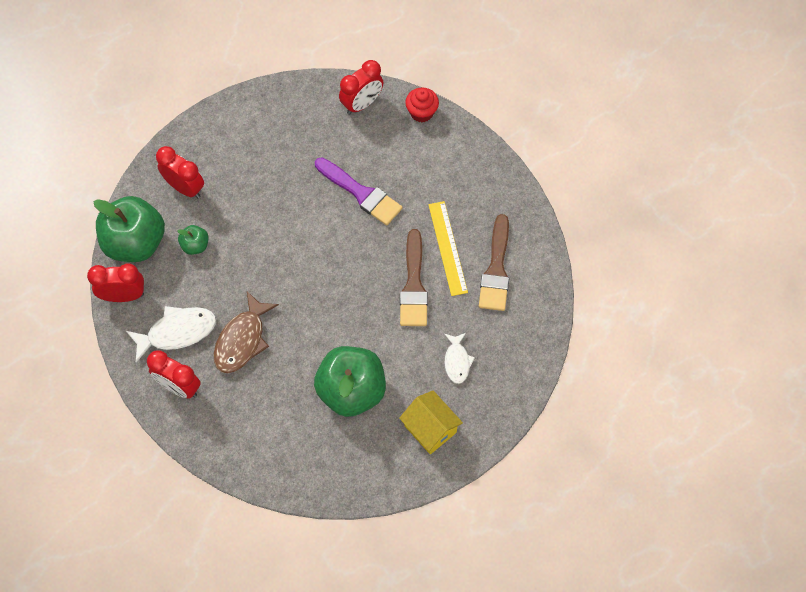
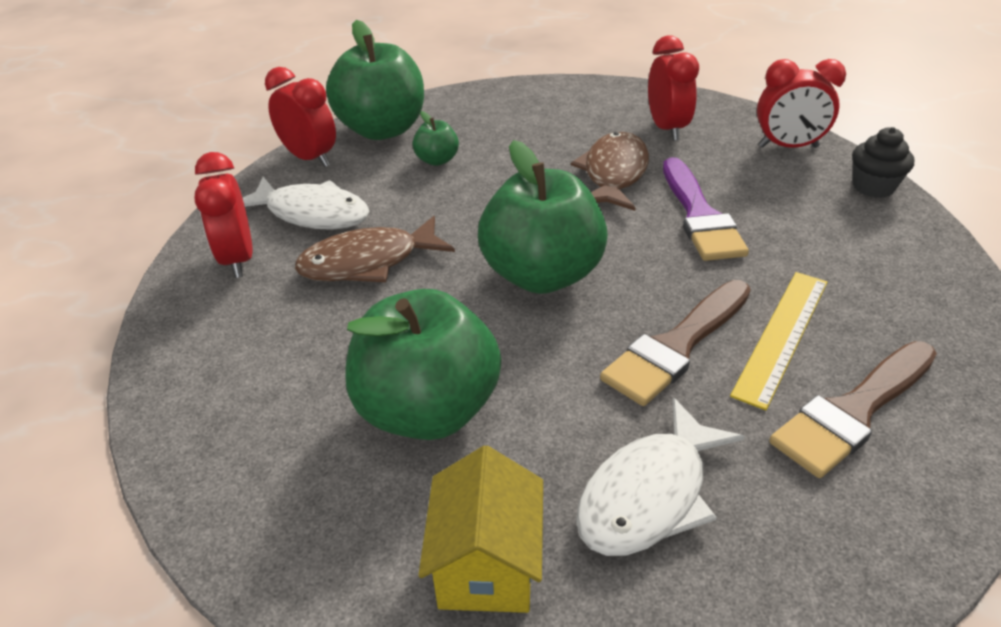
camera: 45 degrees right, 25 degrees down
red clock [156,146,204,198] -> red clock moved to [648,36,699,141]
red cupcake [405,87,439,122] -> black cupcake [852,127,914,198]
white fish [444,333,475,384] -> white fish [576,397,745,556], size x1.64
none -> green apple [478,140,608,294]
none -> brown fish [571,132,649,211]

